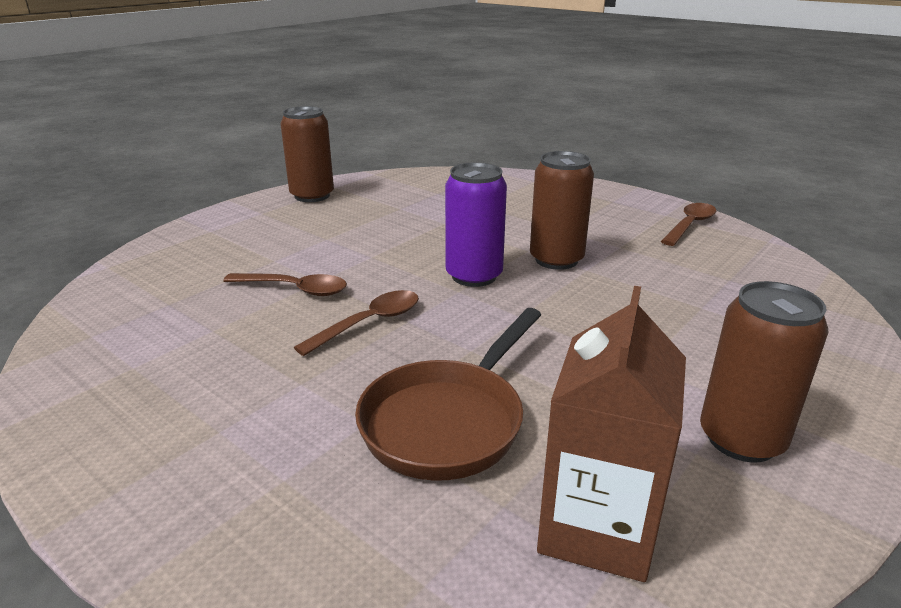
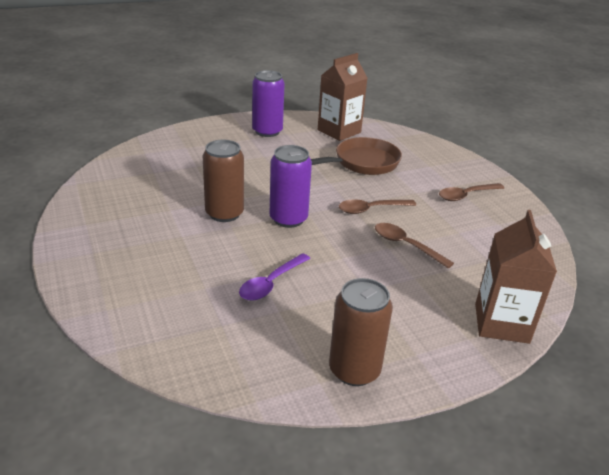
camera: 155 degrees left, 5 degrees up
brown spoon [661,203,716,246] -> brown spoon moved to [439,183,504,201]
brown can [700,281,829,462] -> purple can [252,70,285,137]
none -> purple spoon [239,253,311,301]
none -> brown carton [475,210,557,344]

